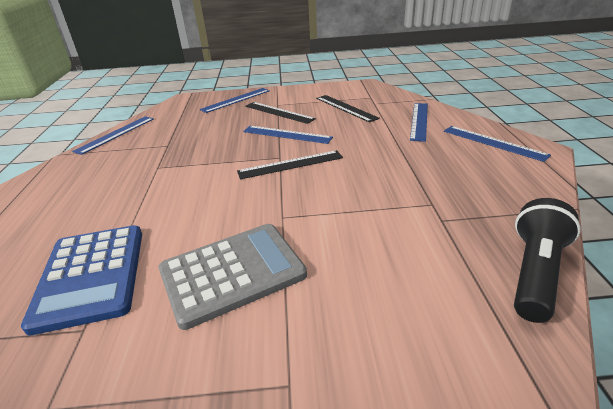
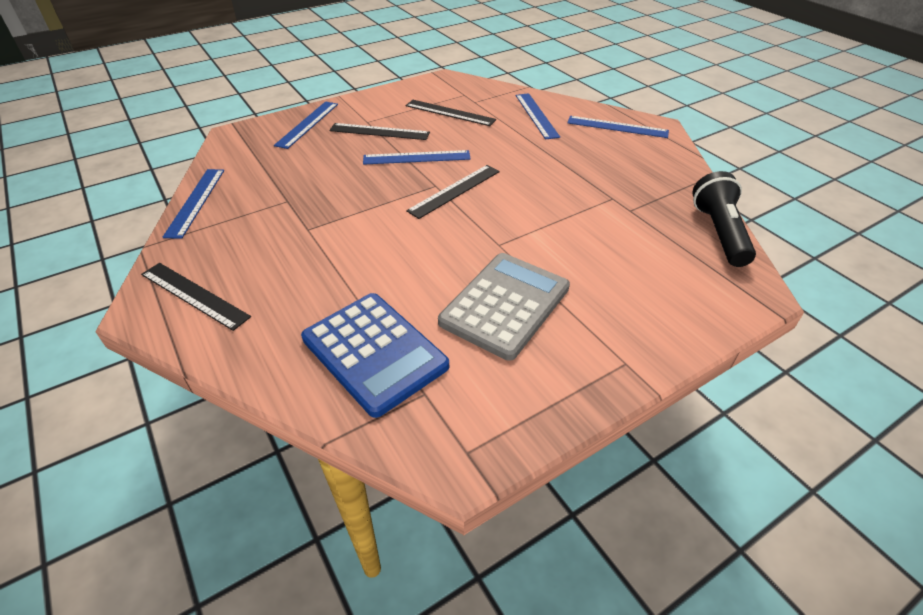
camera: 30 degrees left, 10 degrees up
none -> black ruler [141,263,251,331]

